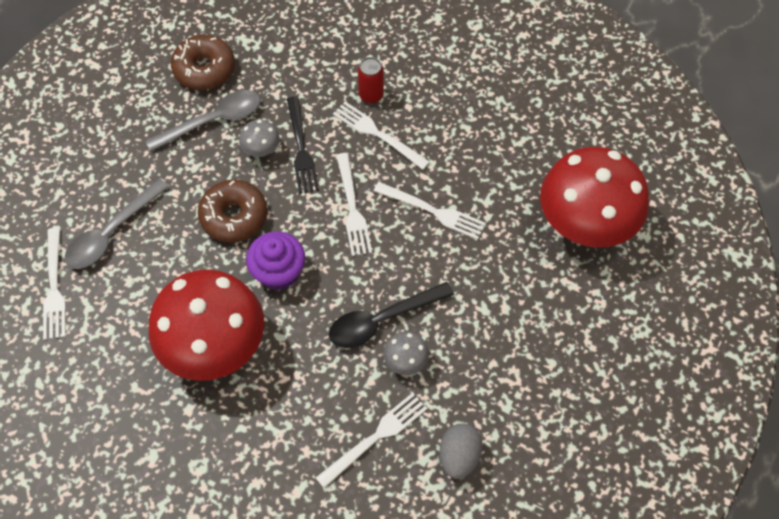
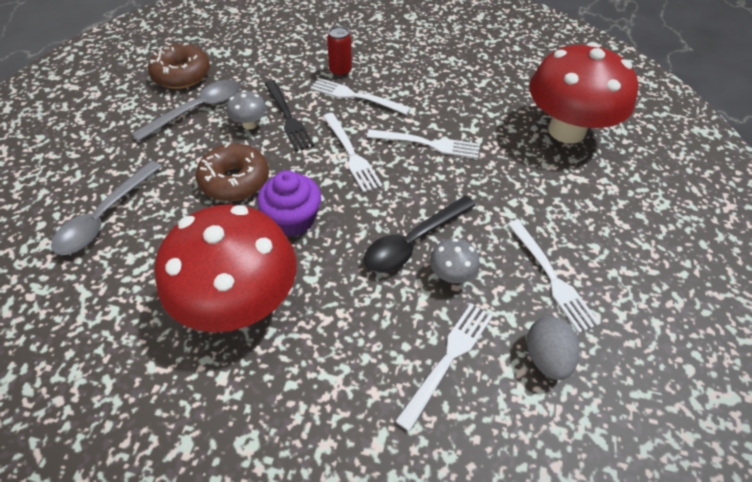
camera: 15 degrees left, 10 degrees down
white fork [43,228,66,340] -> white fork moved to [508,220,600,333]

